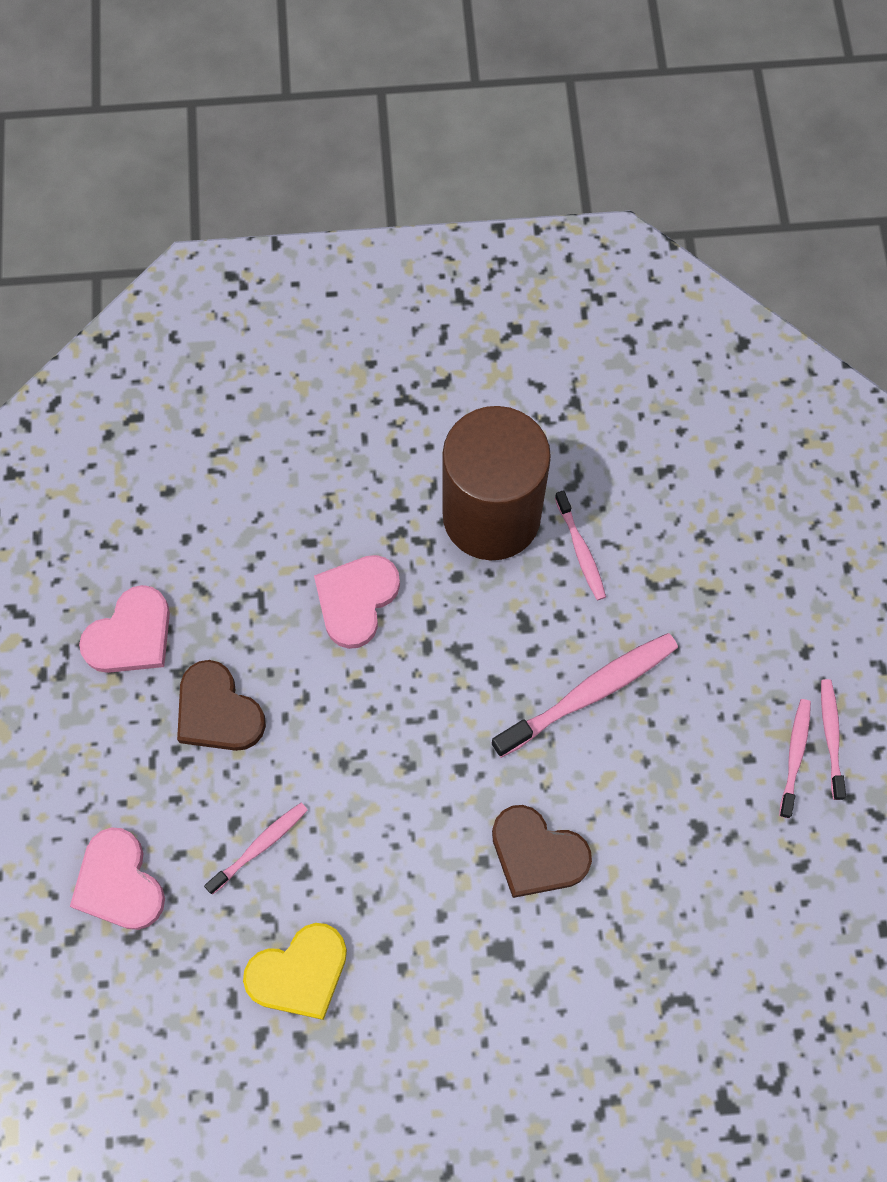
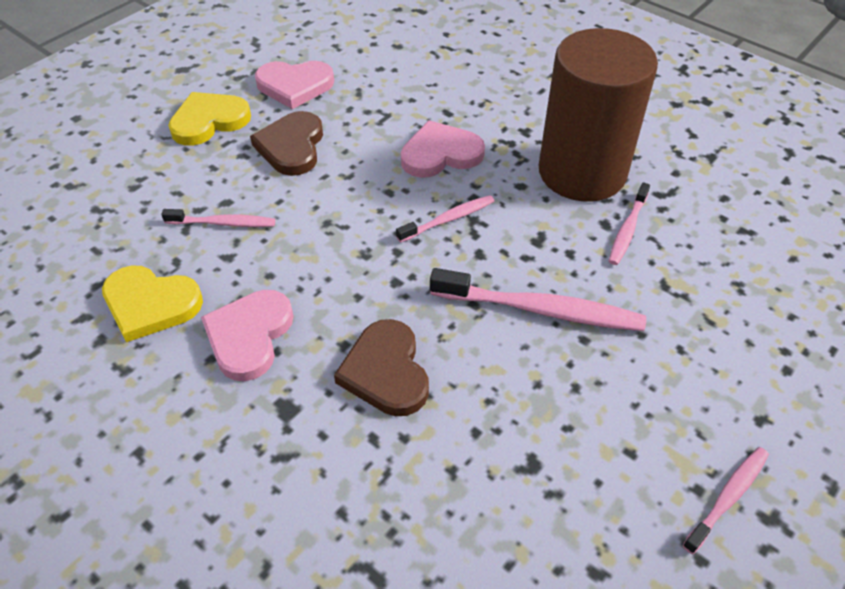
camera: 45 degrees right, 20 degrees down
pink heart [70,828,165,930] -> pink heart moved to [201,290,294,381]
pink toothbrush [779,699,811,818] -> pink toothbrush moved to [396,195,494,242]
none -> yellow heart [168,92,251,146]

